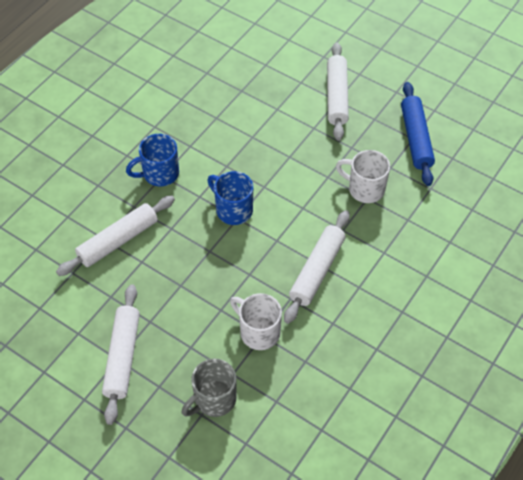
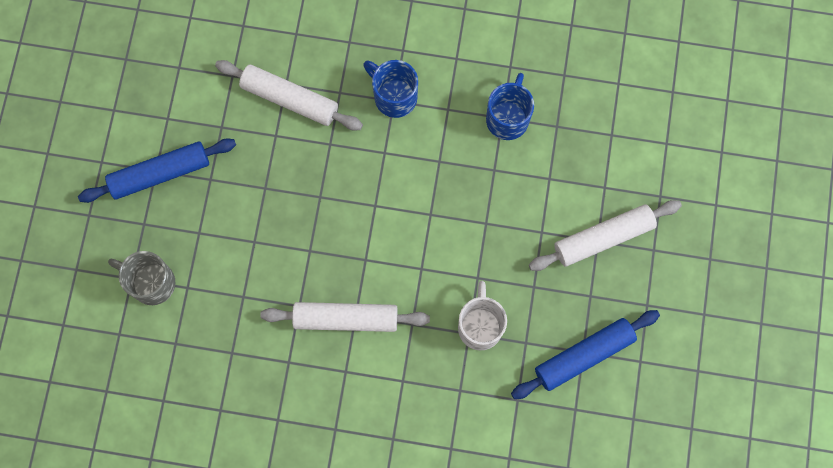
camera: 65 degrees right, 20 degrees up
white rolling pin [102,284,140,425] -> blue rolling pin [78,138,236,203]
blue mug [207,171,253,225] -> blue mug moved to [486,73,534,140]
white mug [230,293,282,350] -> none

